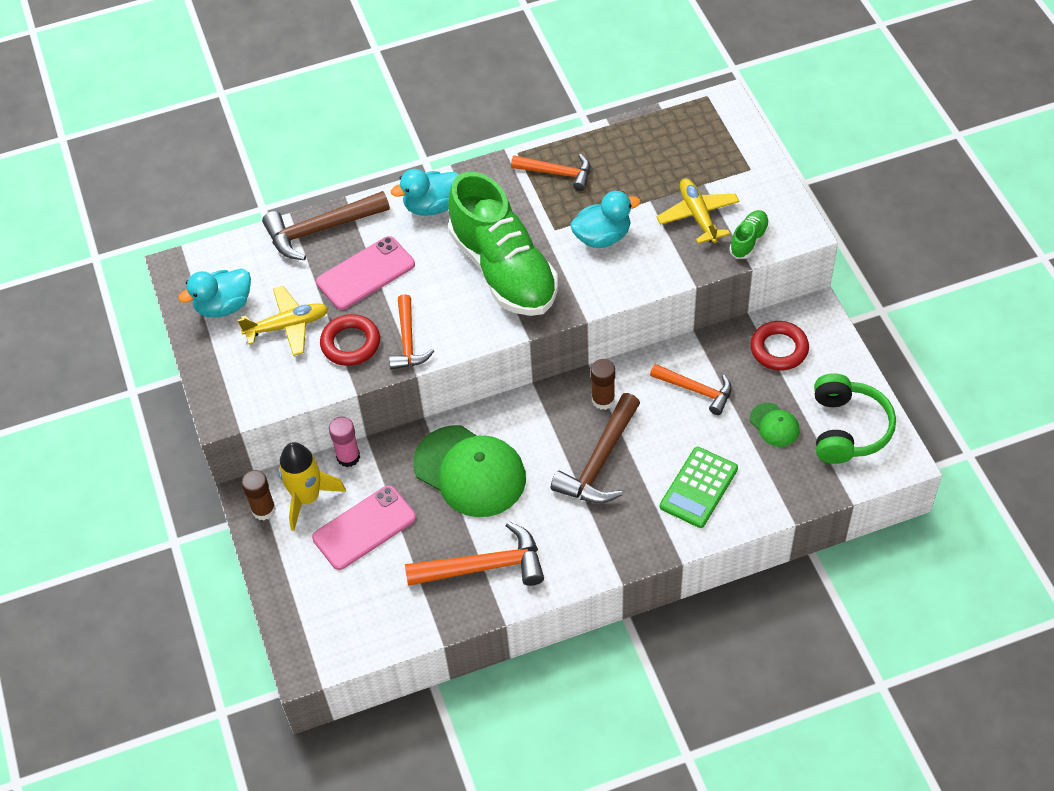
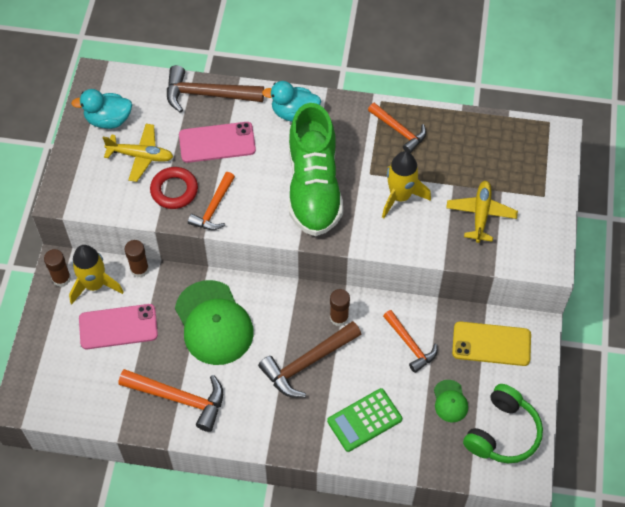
camera: 25 degrees right, 5 degrees up
pink glue stick [329,417,360,467] -> brown glue stick [125,240,149,278]
turquoise duck [570,191,641,248] -> yellow rocket [382,151,431,218]
green shoe [729,210,770,259] -> none
red ring [750,321,809,371] -> yellow phone [452,321,531,366]

